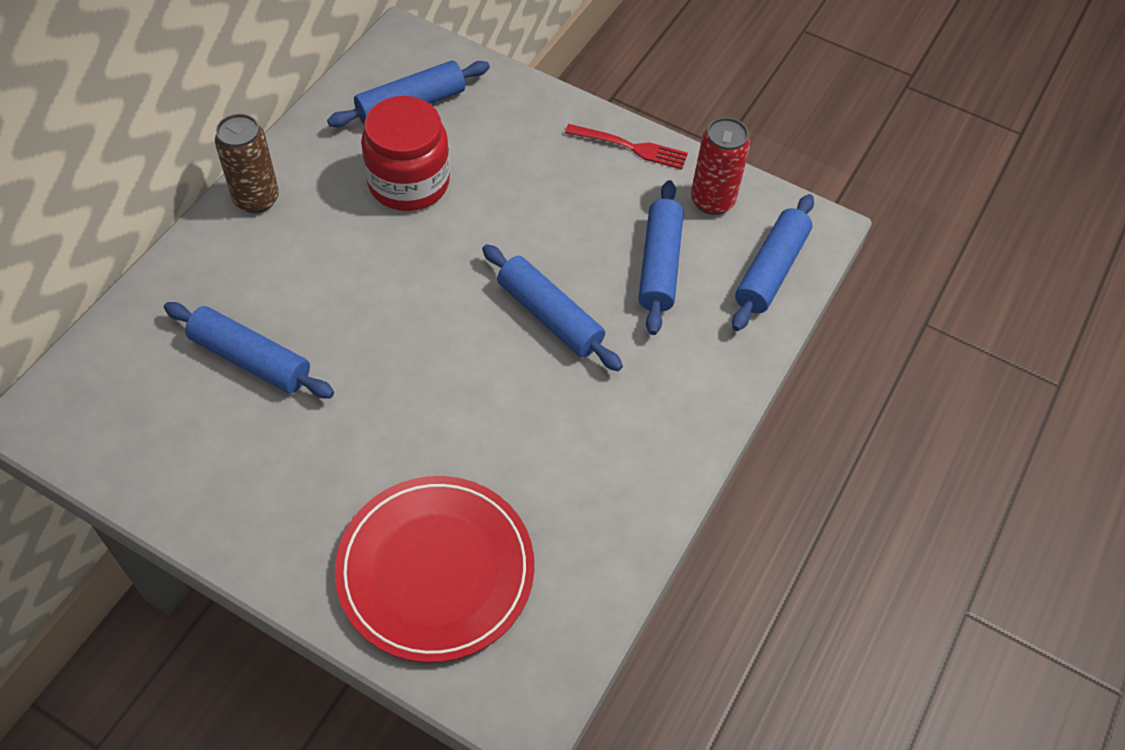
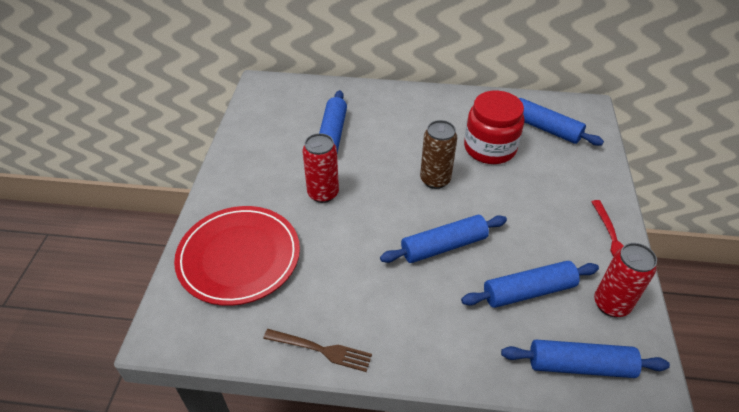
camera: 70 degrees right, 10 degrees down
brown can [215,114,279,213] -> brown can moved to [420,120,457,189]
blue rolling pin [482,244,623,371] -> blue rolling pin turned 45 degrees clockwise [380,215,507,263]
none -> brown fork [263,329,372,372]
none -> red can [303,133,339,203]

